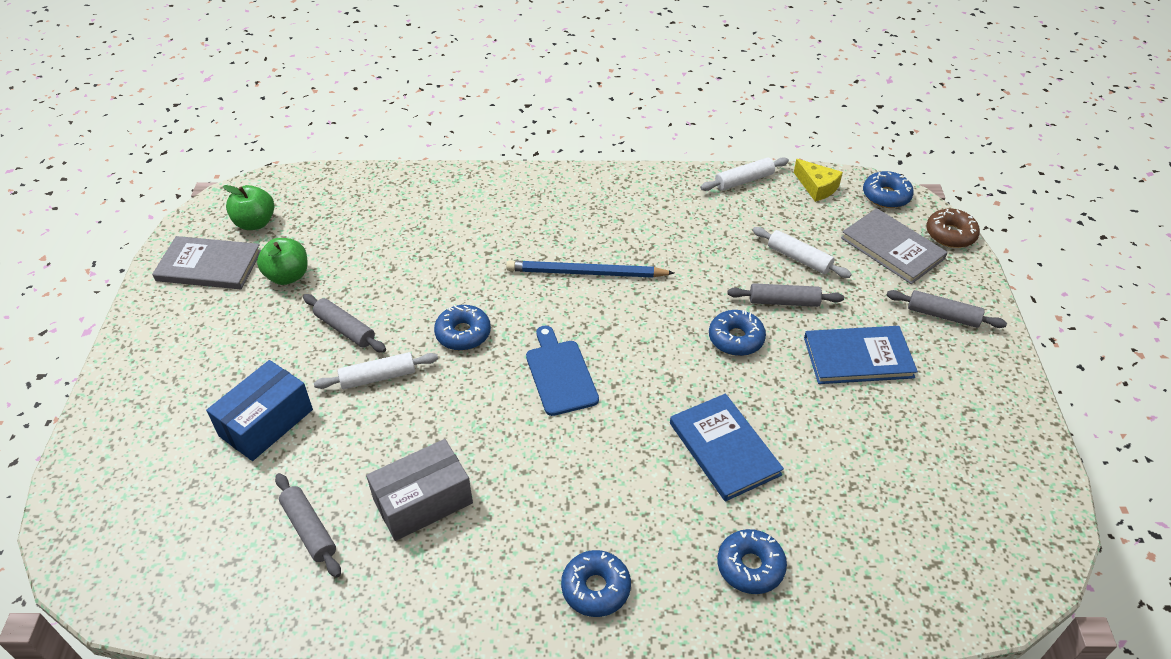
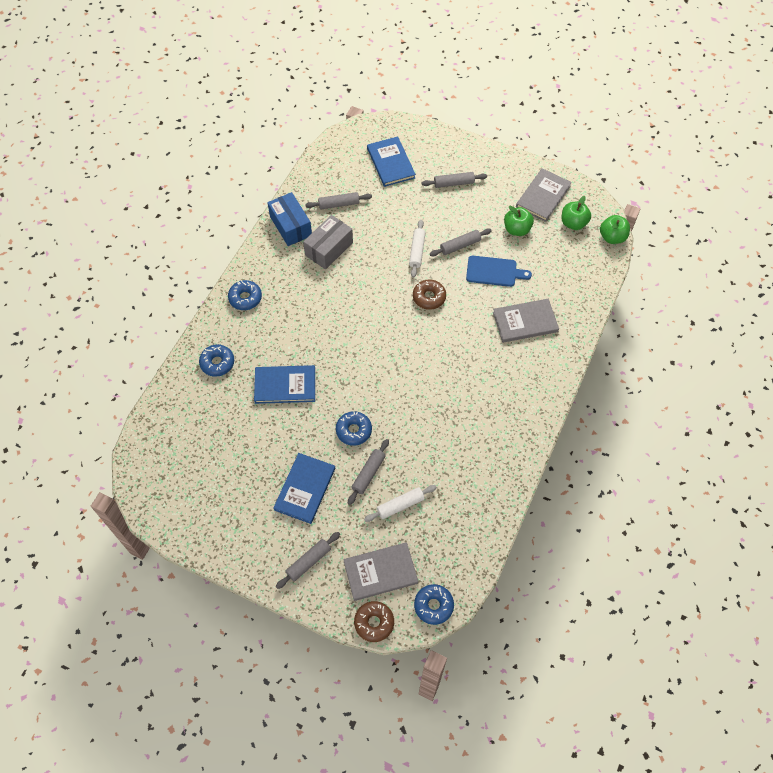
camera: 115 degrees right, 15 degrees up
blue box [206,360,313,461] -> blue box moved to [267,192,312,246]
grey box [366,439,473,541] -> grey box turned 45 degrees clockwise [303,215,353,270]
blue donut [434,305,491,351] -> brown donut [413,279,446,310]
blue pencil [506,261,674,278] -> none
blue cutting board [526,326,599,416] -> blue cutting board moved to [466,256,532,287]
white rolling pin [700,157,789,191] -> none
yellow cheese [794,159,843,202] -> none
none -> blue book [367,136,416,187]
none -> grey rolling pin [422,172,487,188]
none -> grey book [493,299,559,343]
none -> green apple [600,215,630,244]

